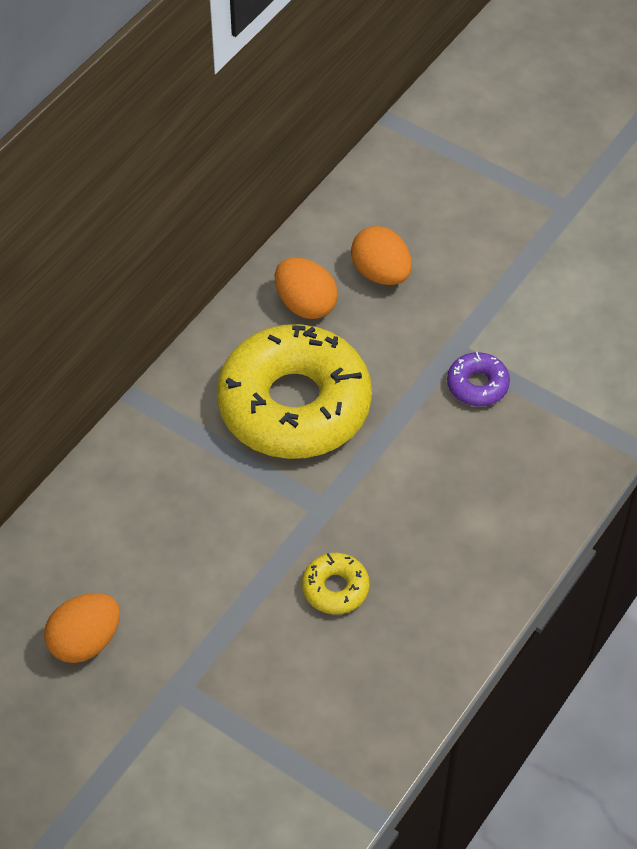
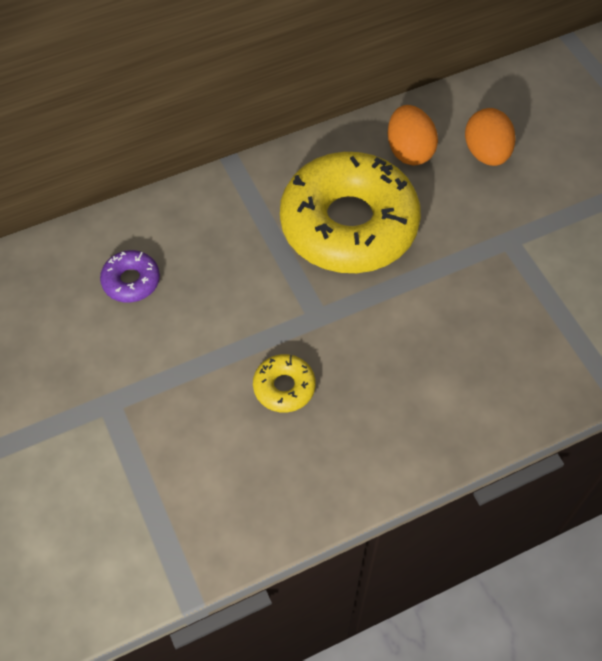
camera: 30 degrees right, 5 degrees up
orange egg [44,593,120,663] -> none
purple donut [447,352,510,406] -> purple donut moved to [100,250,160,303]

